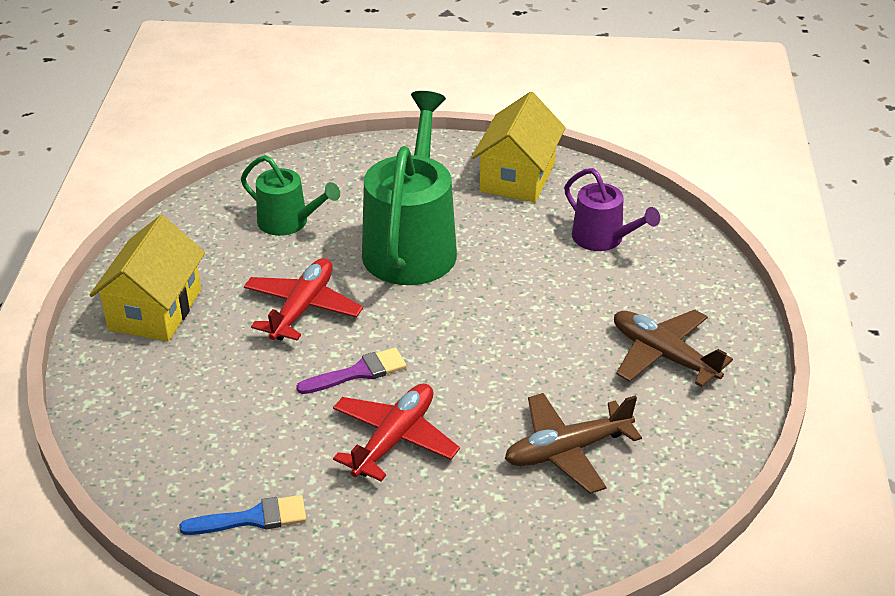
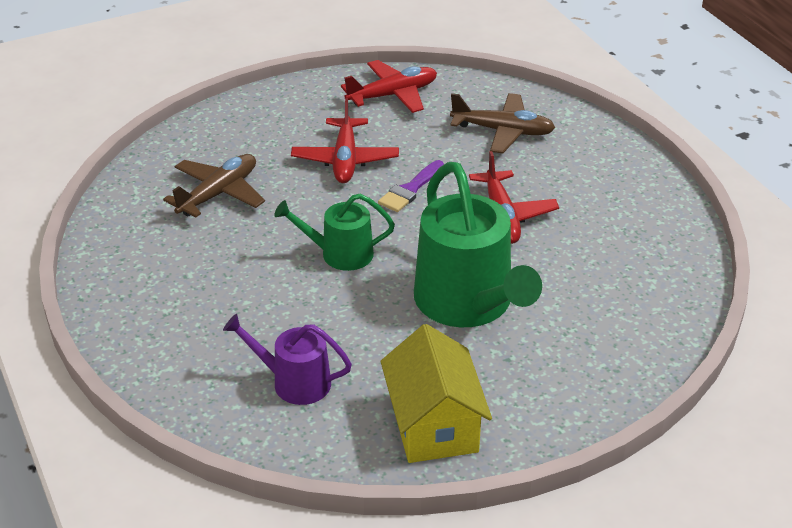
camera: 150 degrees right, 0 degrees up
yellow house [90,215,205,341] -> none
blue brush [179,495,307,535] -> red plane [341,60,437,113]
green watering can [241,155,340,236] -> green watering can moved to [274,194,395,271]
brown plane [614,309,733,387] -> brown plane moved to [450,93,556,153]

